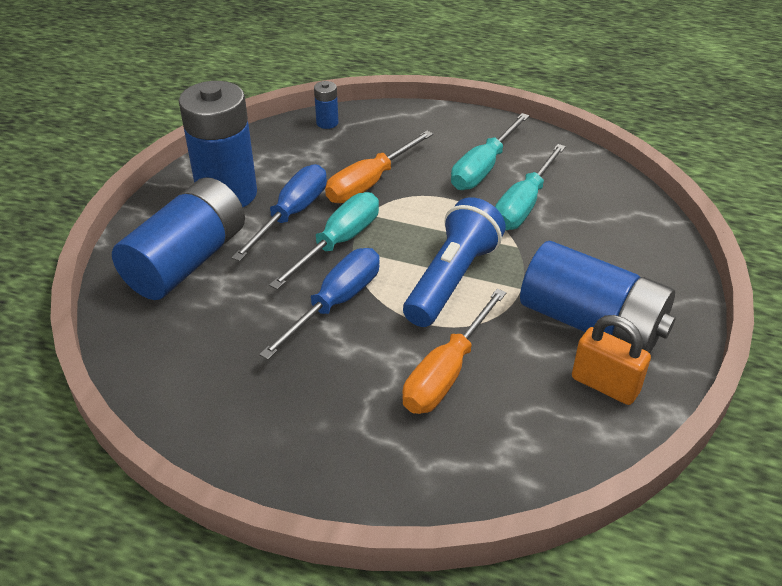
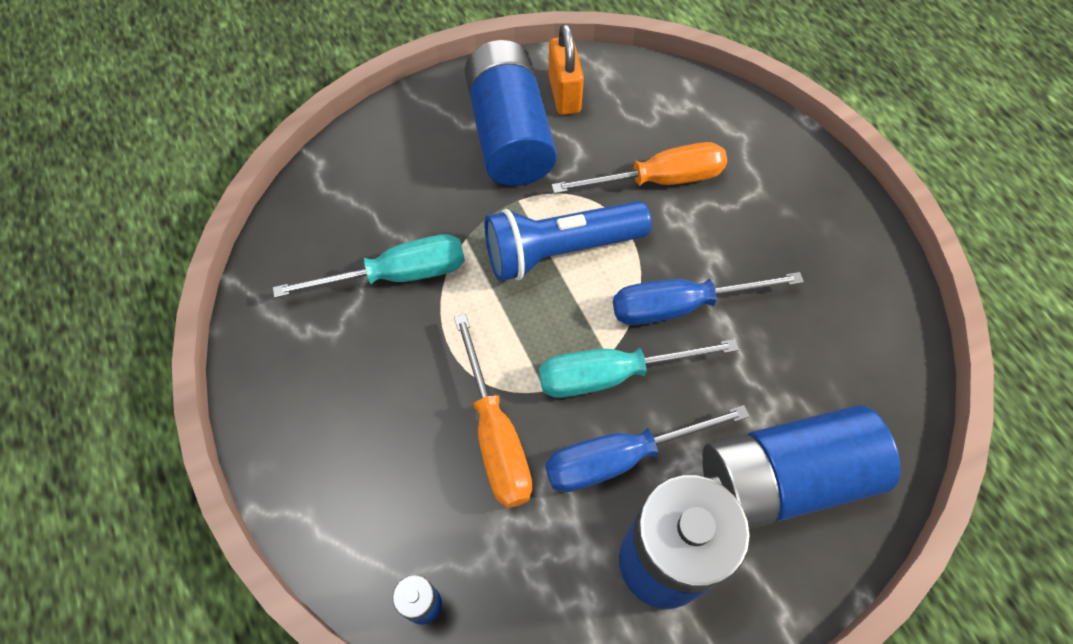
camera: 135 degrees left, 20 degrees up
orange screwdriver [325,131,433,203] -> orange screwdriver turned 75 degrees clockwise [454,314,532,508]
turquoise screwdriver [451,113,529,190] -> none

